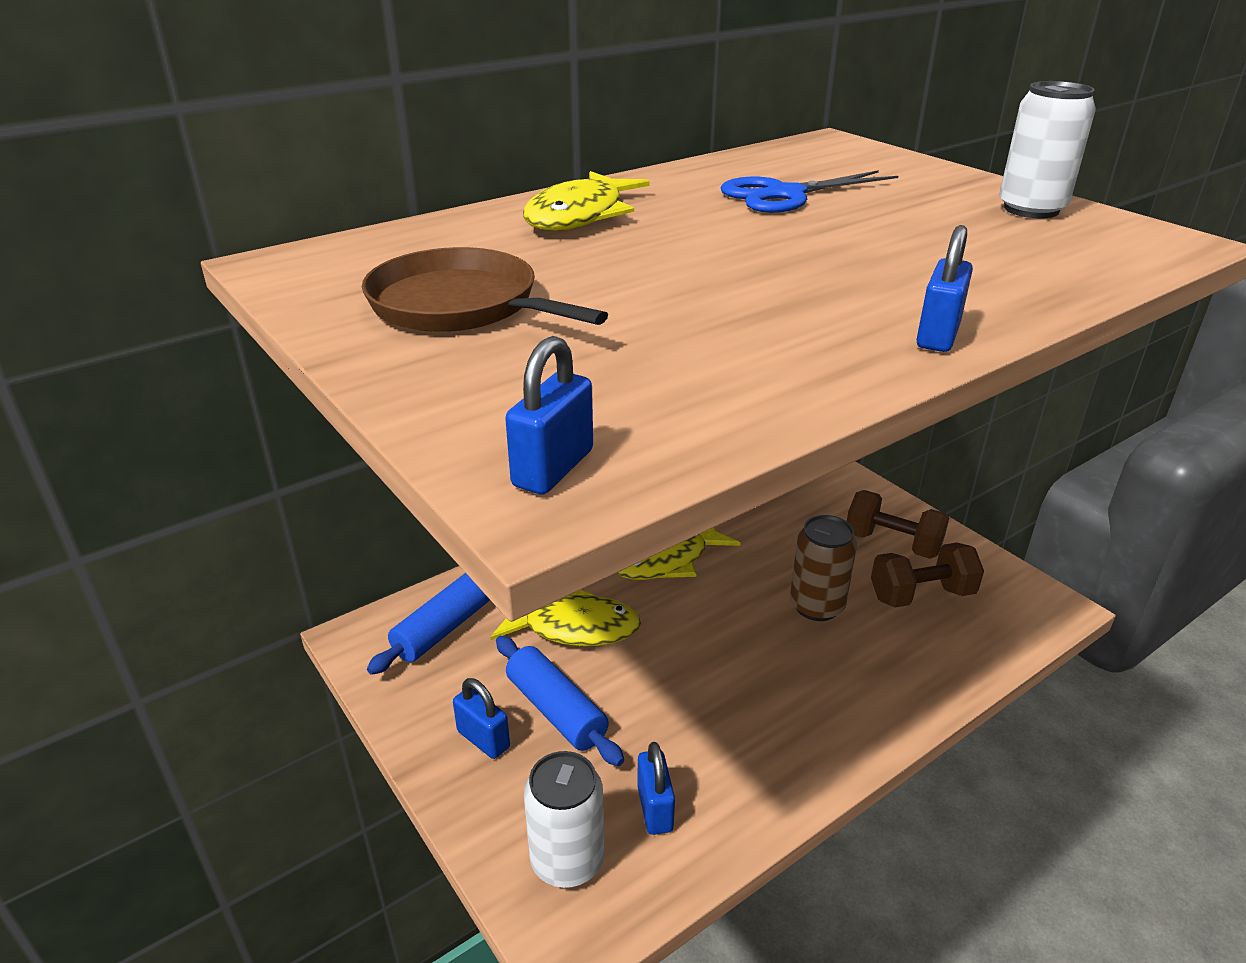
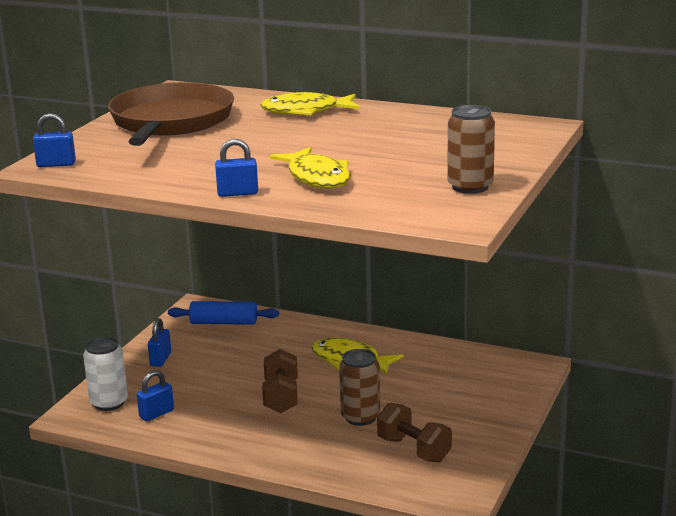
camera: 60 degrees right, 10 degrees down
brown pan [362,247,608,332] -> brown pan [108,82,234,146], size x1.59
yellow fish [491,590,641,646] -> yellow fish moved to [270,147,350,189]
blue rolling pin [496,636,624,766] -> none
blue scissors [720,170,898,213] -> none
brown dumbbell [847,490,949,559] -> brown dumbbell moved to [262,349,298,413]
white can [999,81,1096,218] -> brown can [447,105,495,194]

